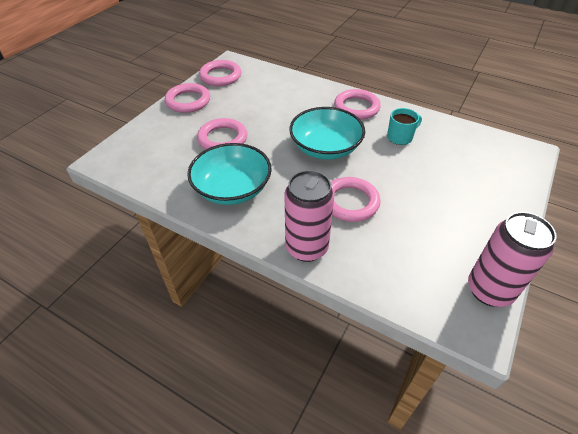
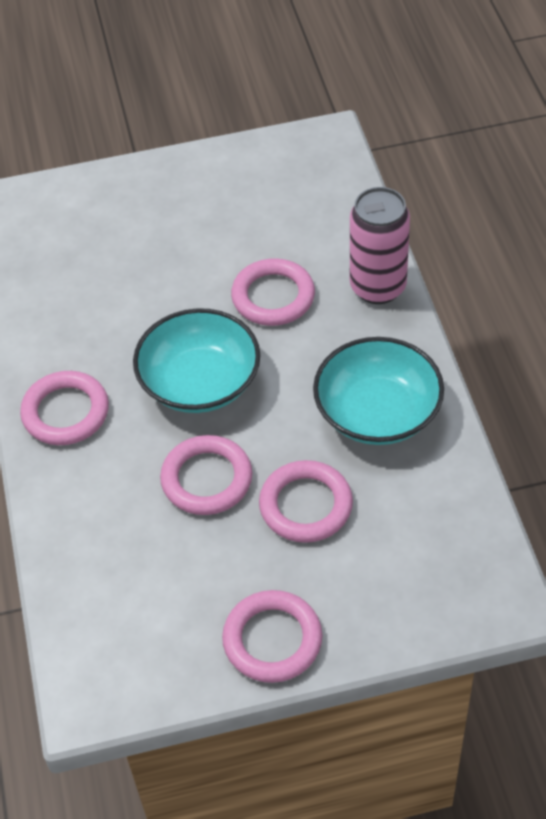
camera: 130 degrees left, 5 degrees up
pink ring [199,60,241,86] -> pink ring moved to [160,435,252,515]
turquoise mug [387,108,422,145] -> none
pink can [468,212,556,307] -> none

